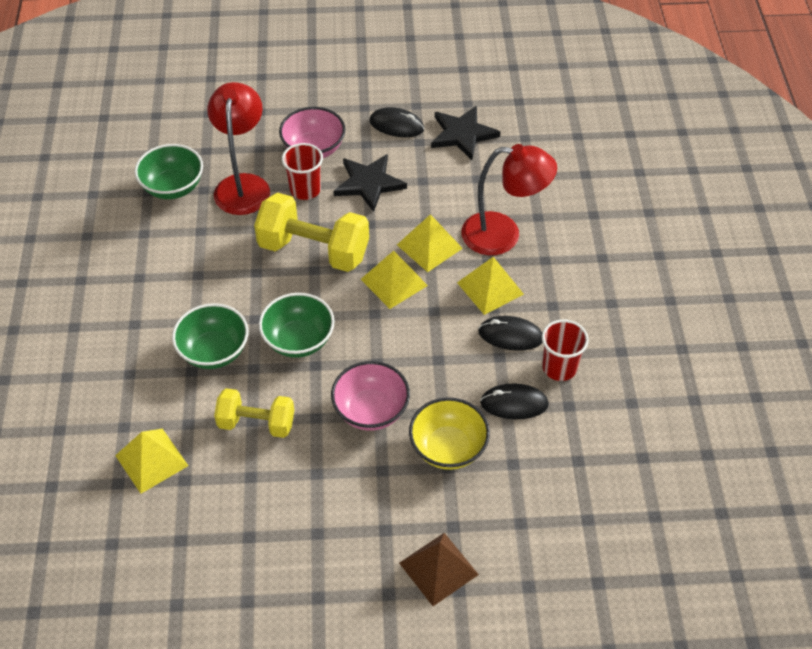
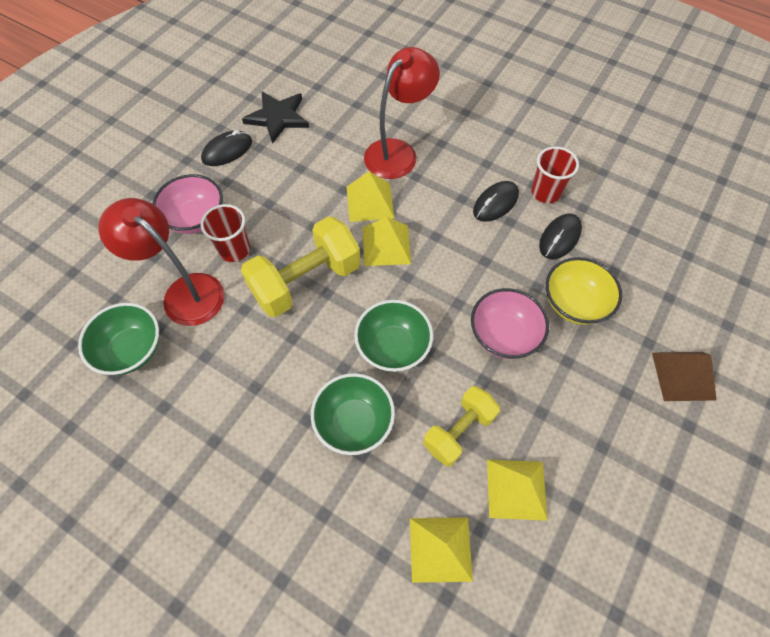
camera: 55 degrees left, 10 degrees up
black star [333,154,407,212] -> none
yellow pyramid [457,257,524,315] -> yellow pyramid moved to [487,459,548,521]

